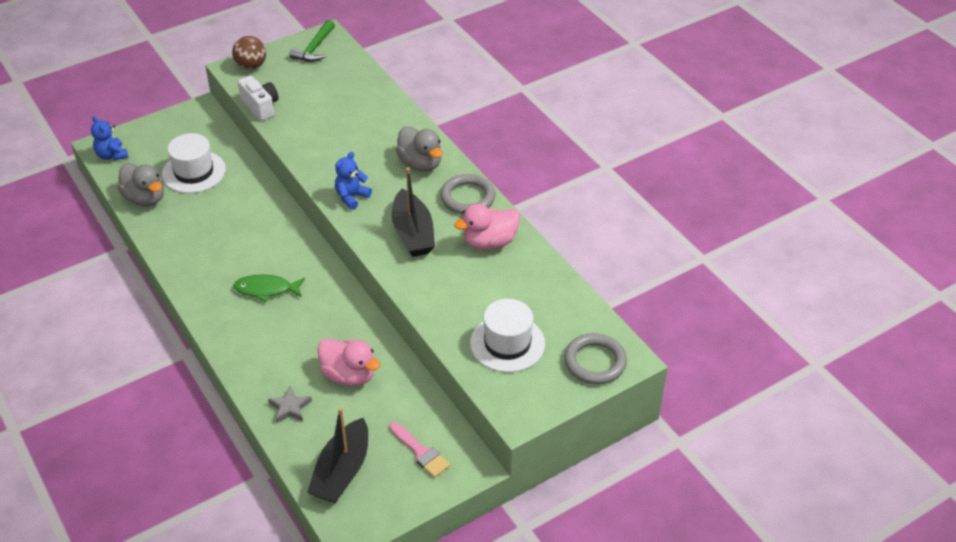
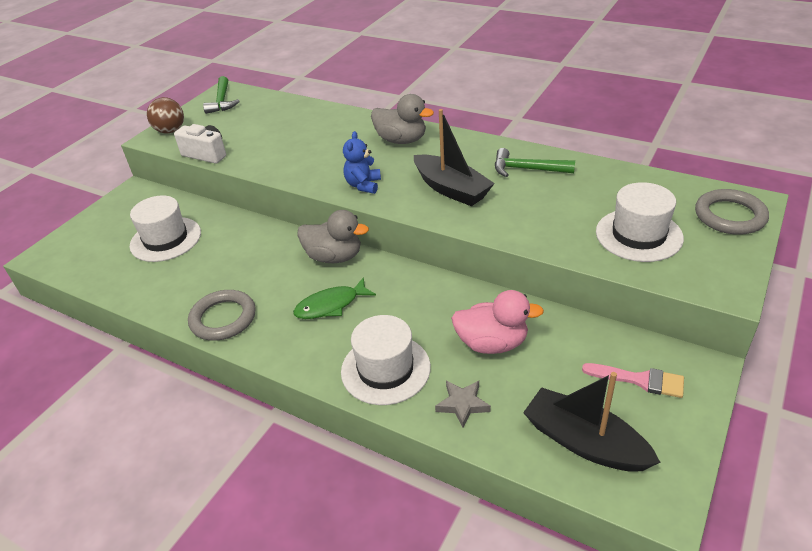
camera: 25 degrees left, 5 degrees down
blue teddy bear [91,116,128,161] -> none
grey duck [117,163,164,206] -> grey duck moved to [297,210,369,263]
black boat [307,408,368,503] -> black boat turned 135 degrees clockwise [523,372,661,472]
grey ring [440,174,495,214] -> grey ring moved to [188,290,256,341]
pink duck [454,204,520,250] -> green hammer [495,148,575,177]
none -> white hat [341,315,431,405]

